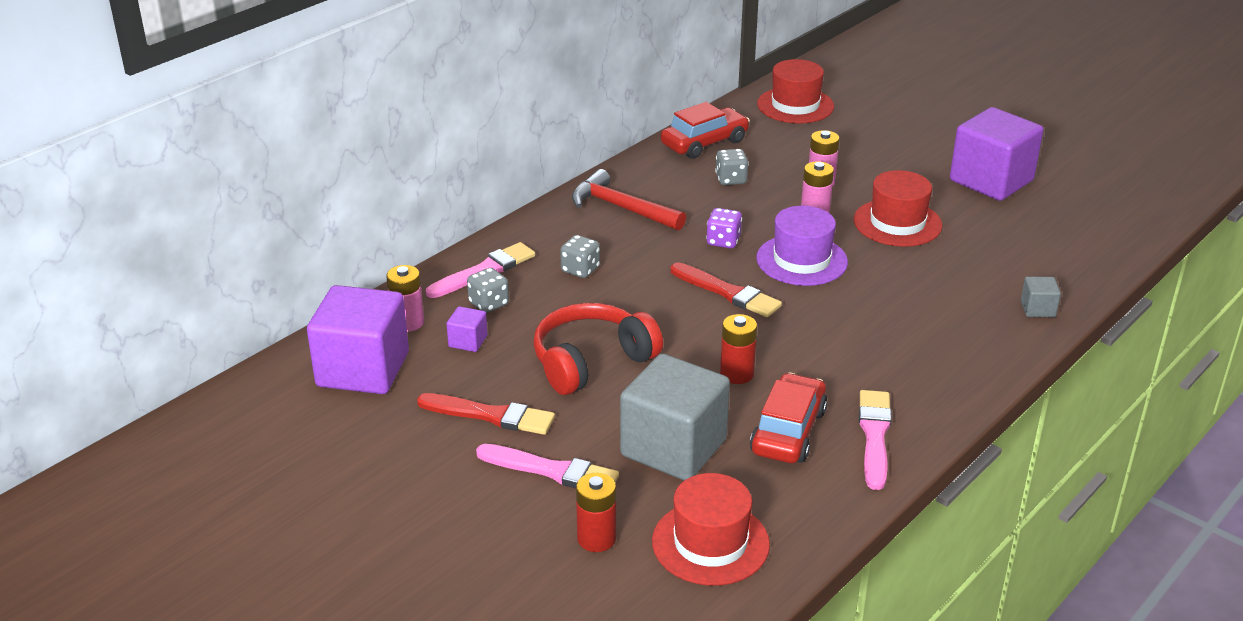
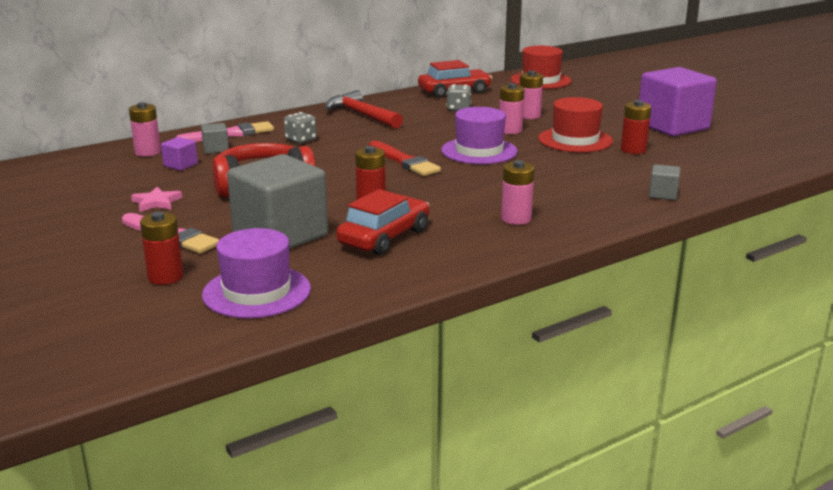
camera: 15 degrees right, 10 degrees down
purple cube [307,285,409,394] -> none
red brush [417,393,555,435] -> pink star [131,187,182,212]
grey dice [467,268,509,313] -> grey cube [201,123,229,154]
red hat [652,473,770,586] -> purple hat [202,228,311,318]
purple dice [706,208,742,248] -> none
pink brush [859,390,892,490] -> none
none -> pink battery [501,160,534,225]
none -> red battery [621,100,651,154]

